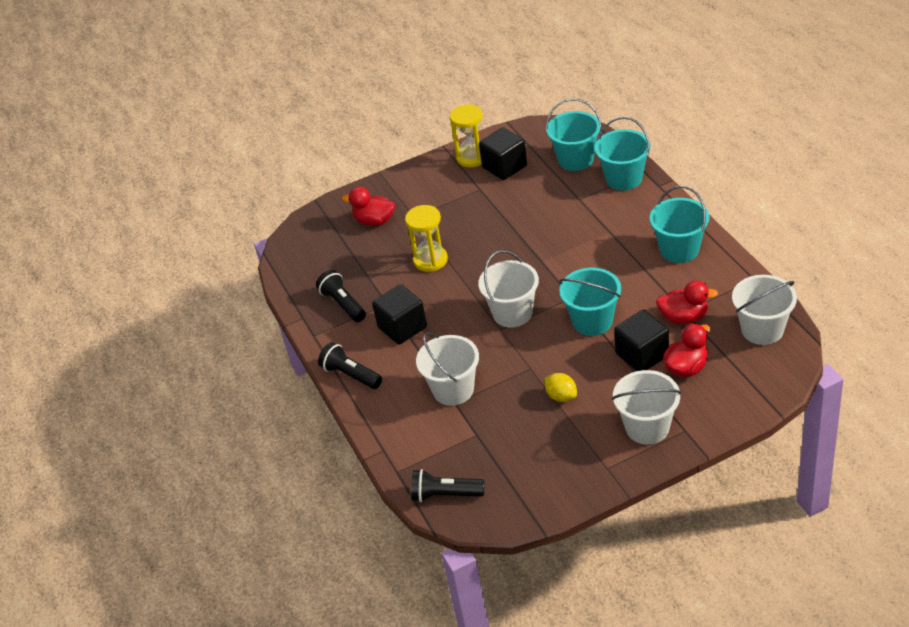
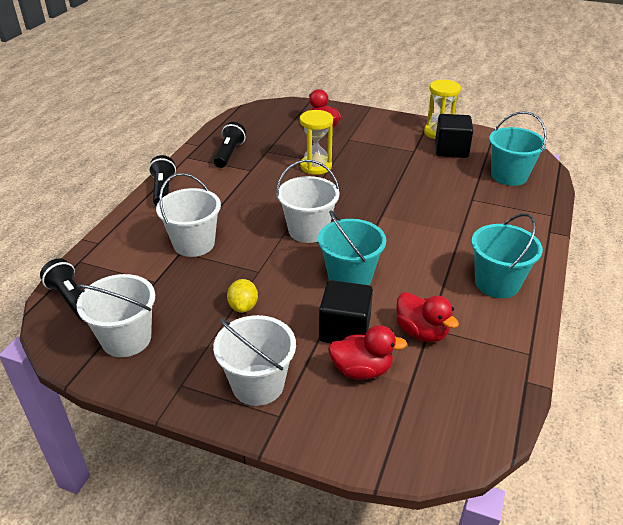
camera: 40 degrees right, 5 degrees down
black cube [372,284,427,345] -> none
turquoise bucket [595,117,651,191] -> none
white bucket [732,275,797,345] -> white bucket moved to [76,274,155,357]

